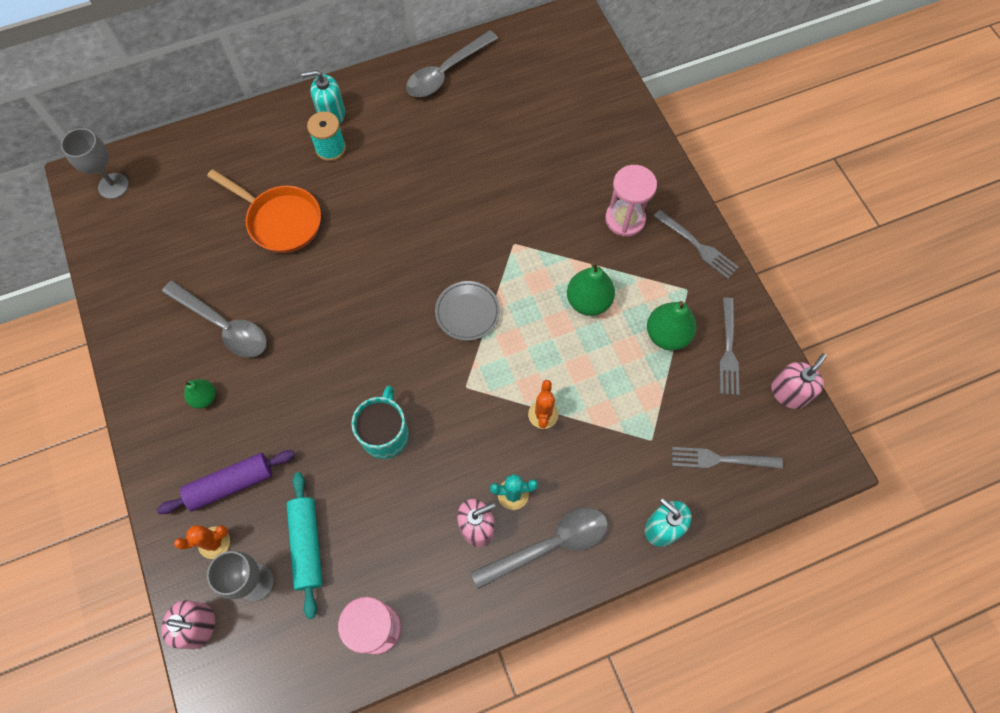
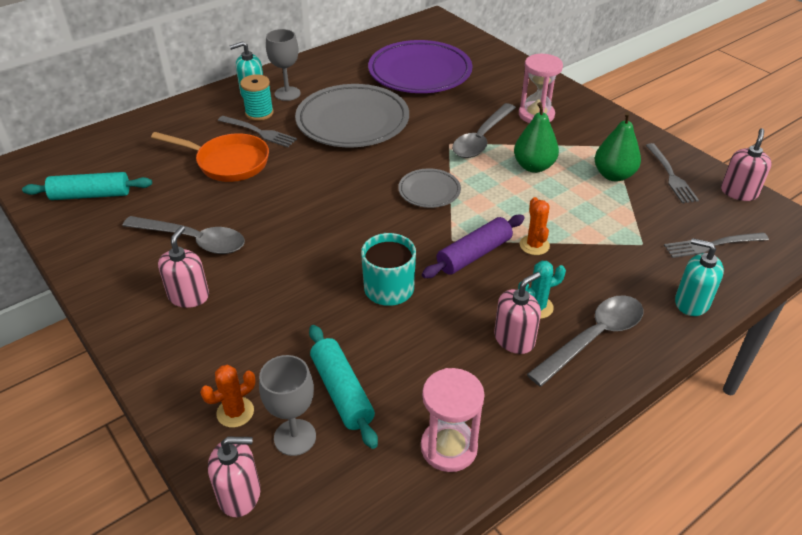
camera: 15 degrees left, 25 degrees down
grey goblet [61,128,129,199] -> grey goblet moved to [266,29,300,101]
purple rolling pin [157,450,295,514] -> purple rolling pin moved to [422,215,524,278]
green pear [183,379,216,409] -> pink soap dispenser [158,226,209,308]
grey spoon [406,30,498,97] -> grey spoon moved to [452,103,516,158]
grey fork [653,210,739,279] -> grey fork moved to [218,116,297,147]
none -> turquoise rolling pin [22,172,152,200]
none -> grey plate [295,84,409,147]
none -> purple plate [368,40,472,93]

